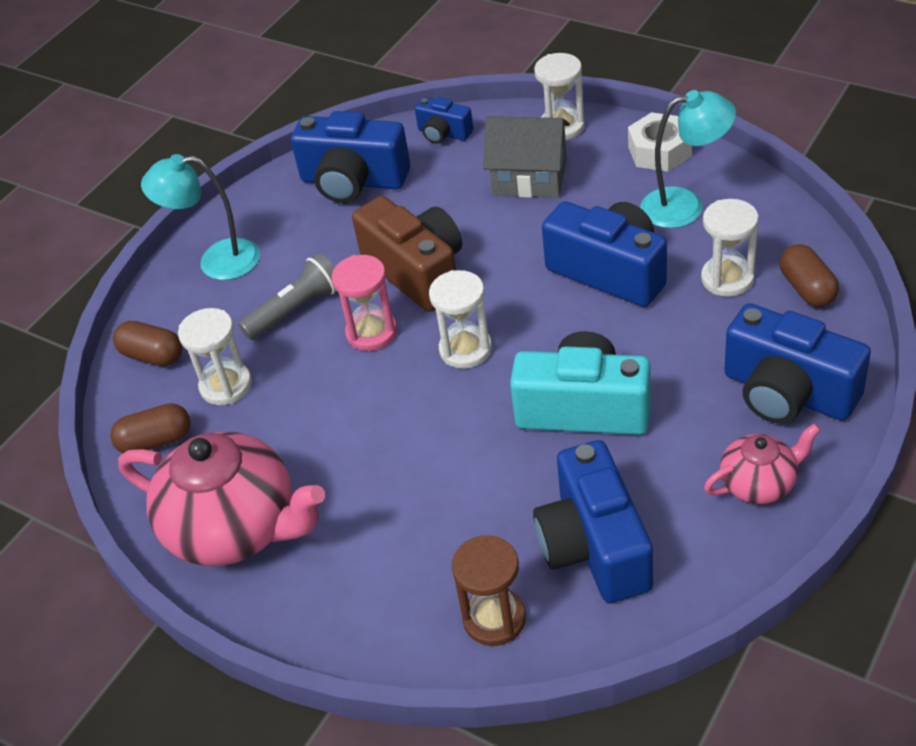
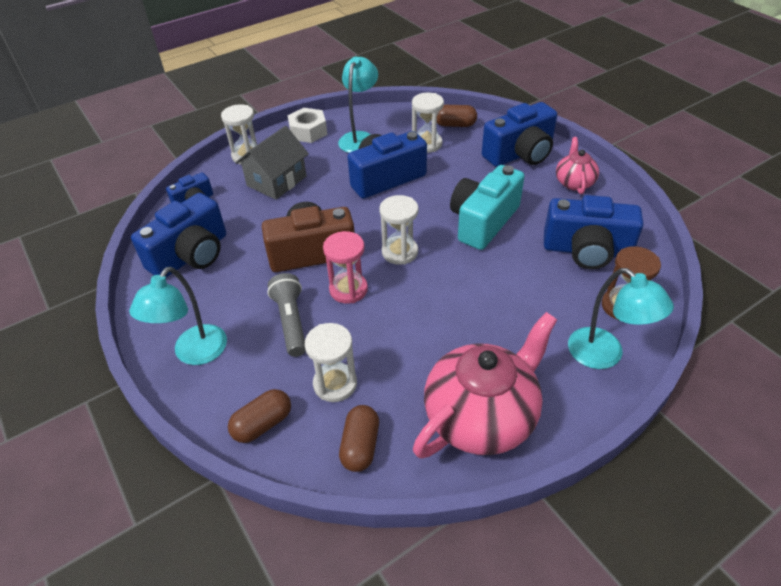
camera: 70 degrees left, 0 degrees up
none -> turquoise lamp [568,268,674,369]

